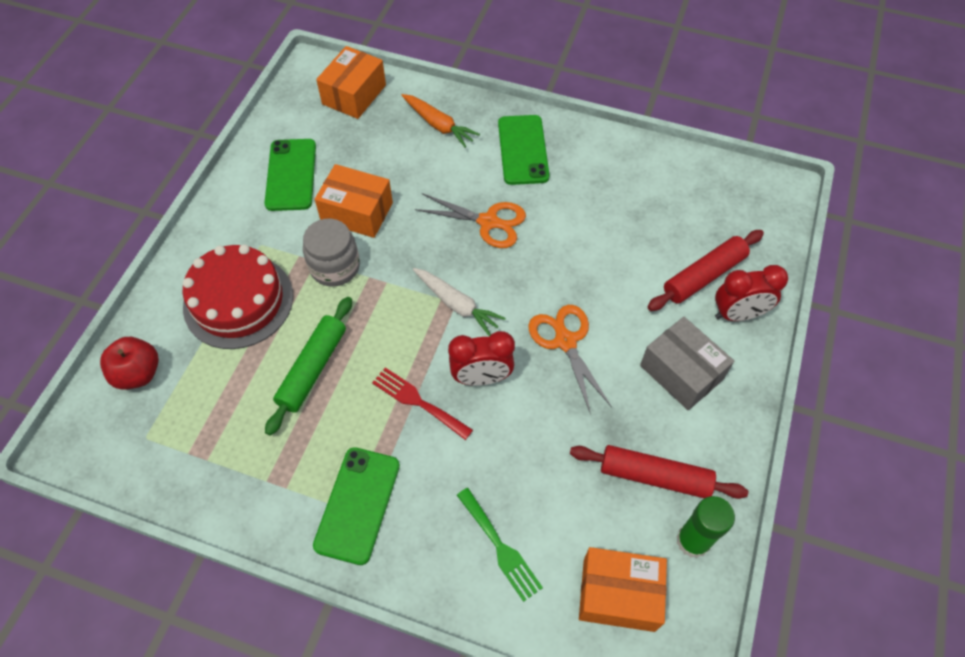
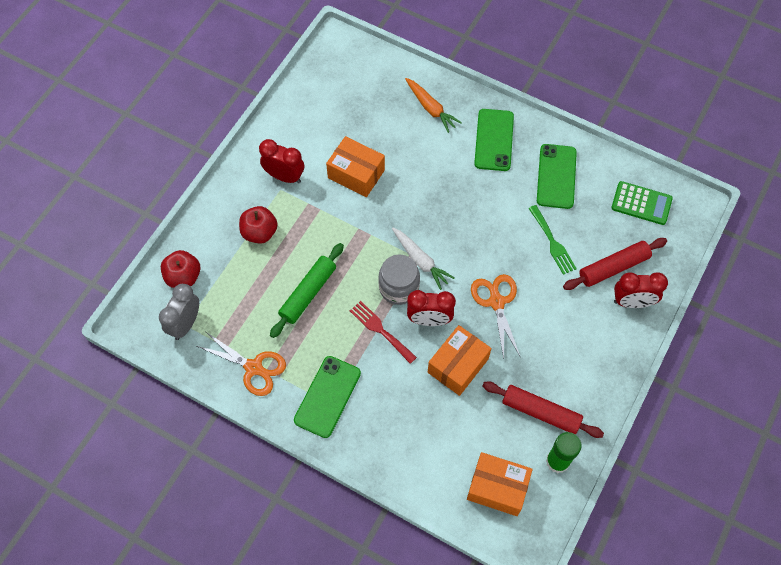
camera: 10 degrees right, 5 degrees up
red cake [183,244,293,349] -> red apple [239,206,278,244]
green phone [265,139,316,211] -> green phone moved to [537,144,577,209]
grey jar [303,218,360,287] -> grey jar moved to [378,254,420,305]
orange box [316,46,386,119] -> orange box moved to [428,325,492,396]
orange scissors [415,193,526,248] -> orange scissors moved to [197,332,286,396]
green fork [457,488,543,602] -> green fork moved to [528,205,577,275]
grey box [640,317,734,410] -> none
none -> grey clock [159,284,199,340]
none -> red clock [259,139,304,183]
none -> green calculator [611,181,673,225]

